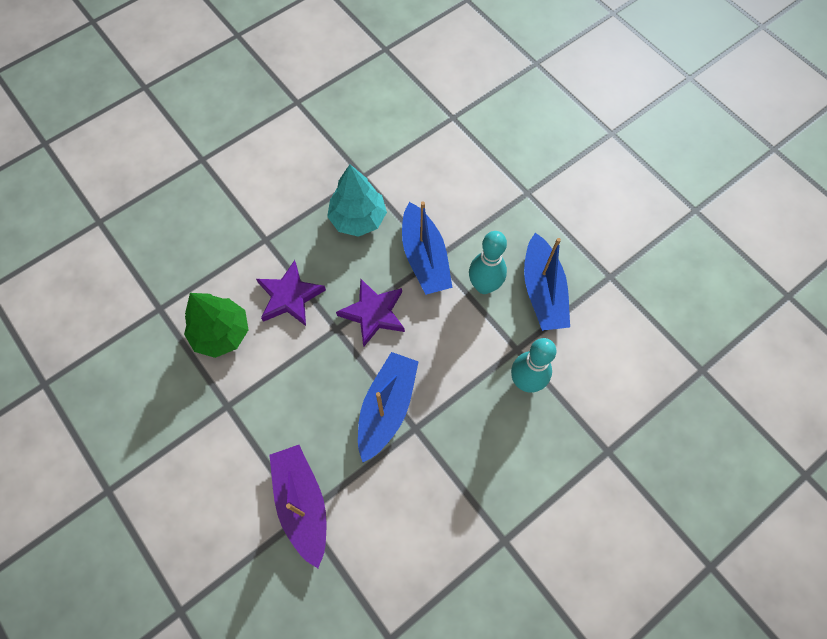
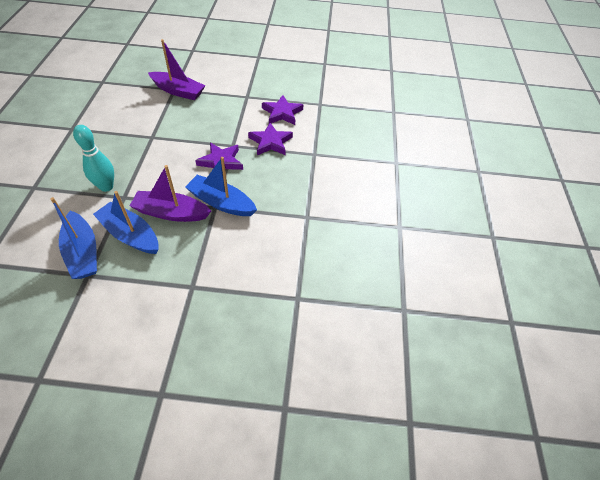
camera: 130 degrees right, 15 degrees down
green tree [184,293,248,358] -> purple star [262,95,303,125]
turquoise tree [327,165,387,237] -> none
blue boat [358,352,419,462] -> blue boat moved to [50,197,97,279]
turquoise bowling pin [469,231,507,294] -> purple boat [130,165,211,222]

